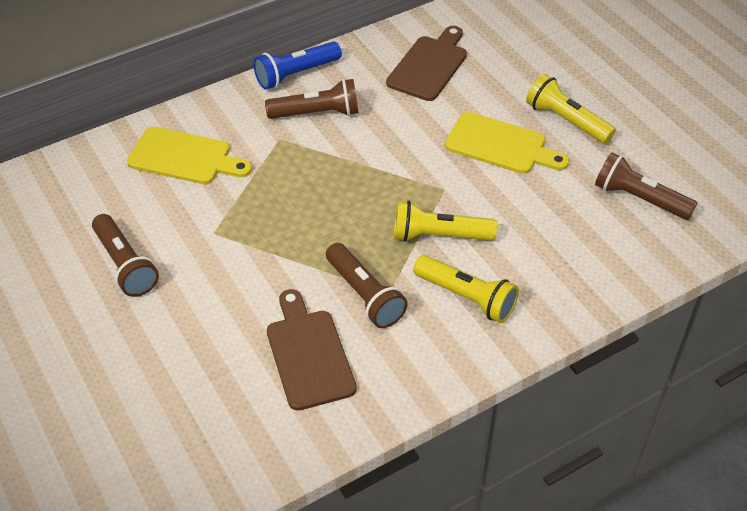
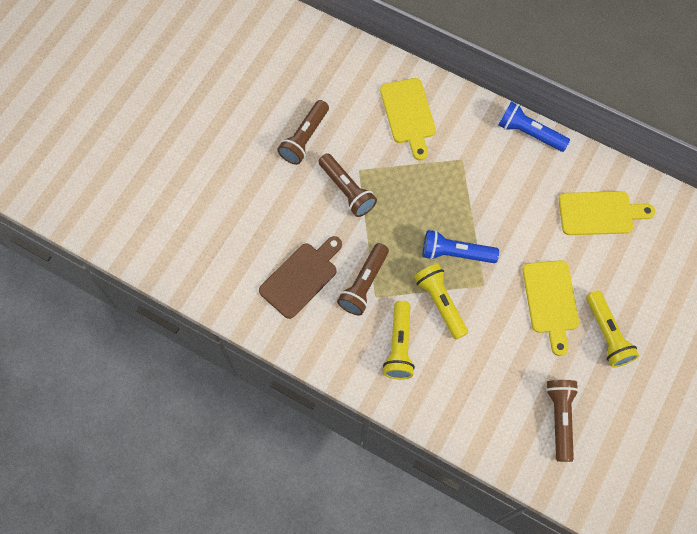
camera: 60 degrees right, 20 degrees up
brown flashlight [265,79,358,119] -> brown flashlight moved to [318,153,377,217]
brown cutting board [386,26,467,101] -> yellow cutting board [559,191,655,235]
yellow flashlight [526,74,616,144] -> yellow flashlight turned 150 degrees clockwise [586,291,639,368]
none -> blue flashlight [423,230,499,263]

